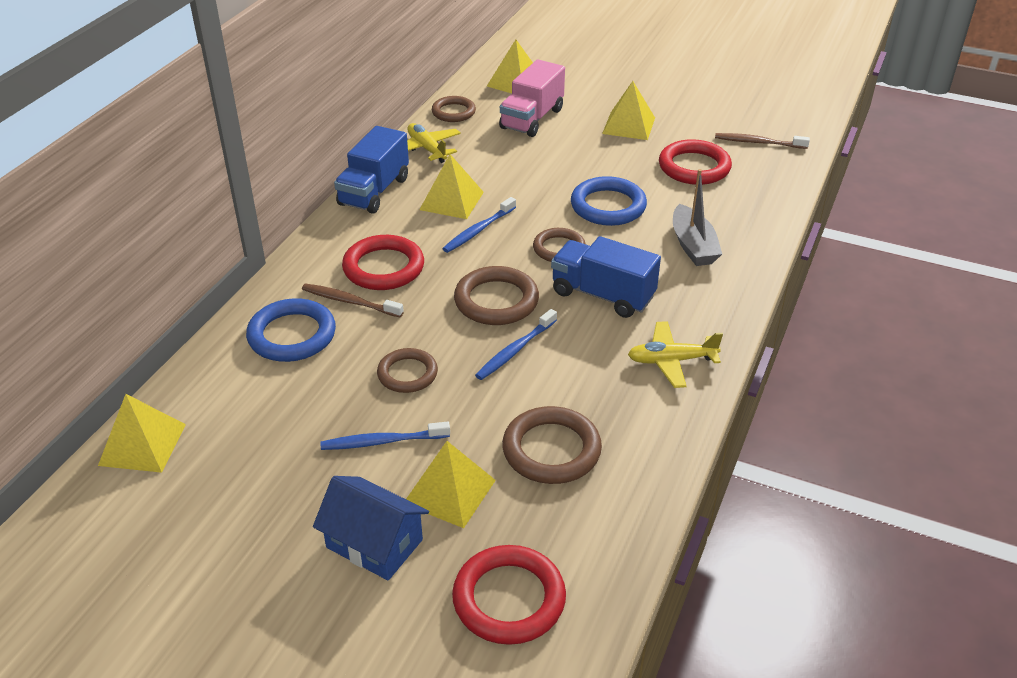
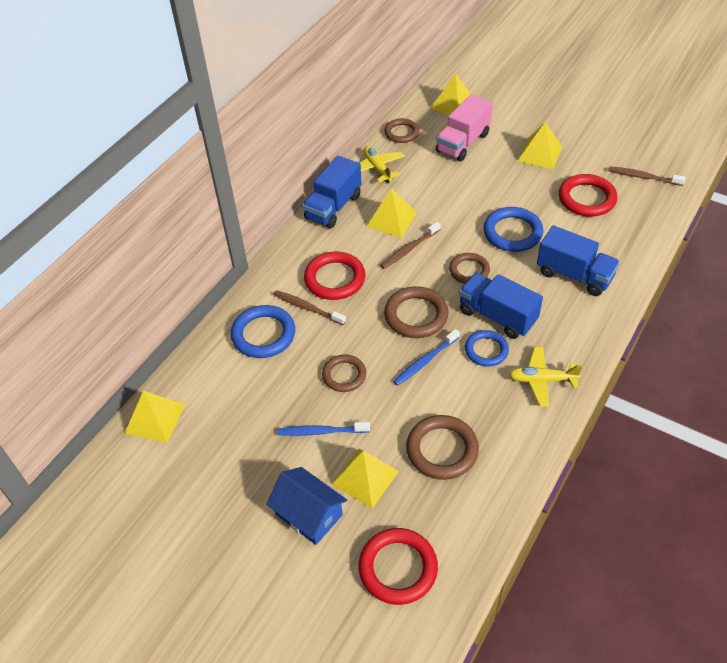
camera: 10 degrees right, 10 degrees up
blue toothbrush [442,197,516,253] -> brown toothbrush [380,222,441,269]
grey boat [673,169,722,266] -> blue truck [537,225,620,296]
none -> blue ring [465,330,509,366]

